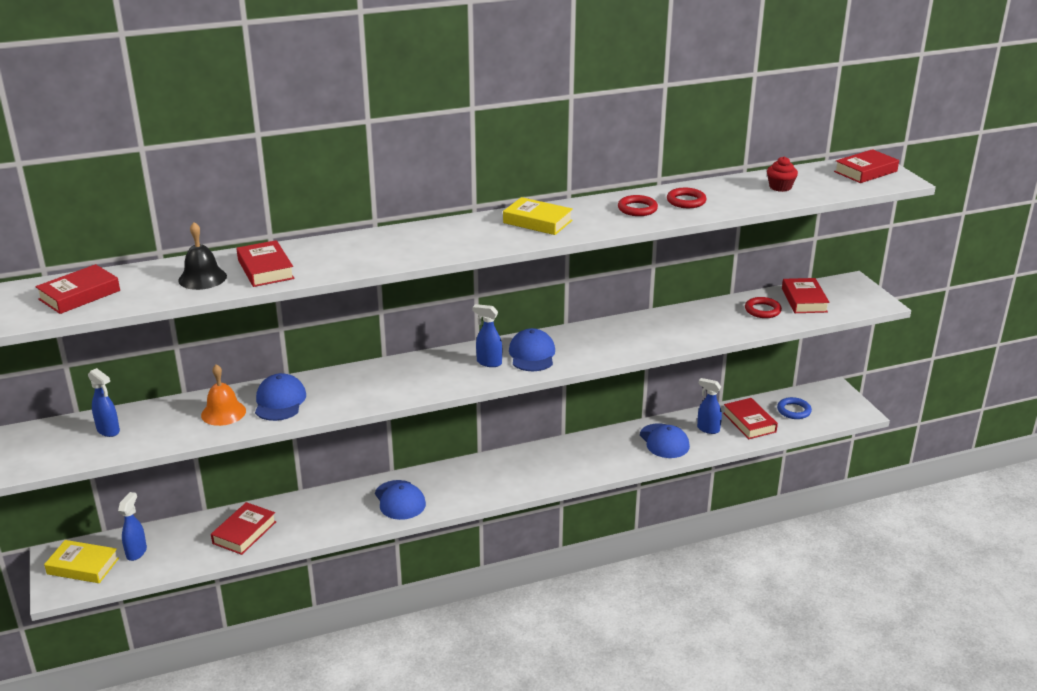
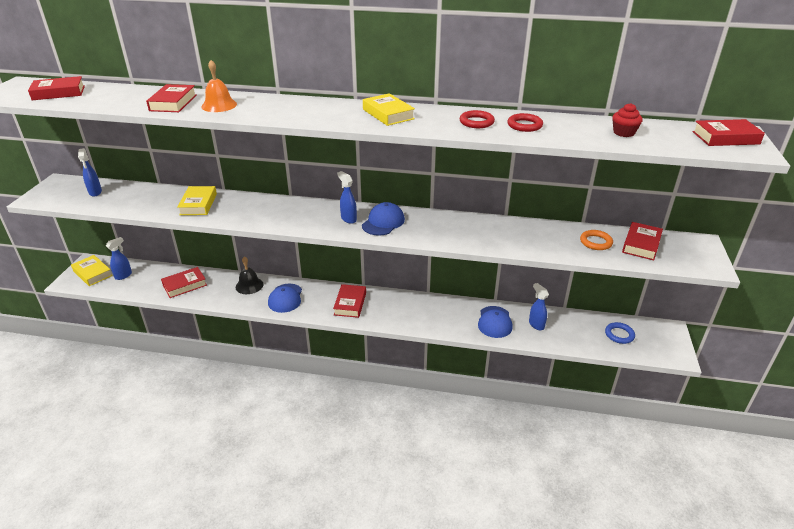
camera: 30 degrees right, 5 degrees up
black bell [178,222,227,290] -> black bell moved to [236,257,263,294]
orange bell [201,364,246,426] -> orange bell moved to [202,60,237,112]
blue cap [255,373,306,421] -> yellow book [177,186,217,215]
red book [723,398,778,439] -> red book moved to [333,284,366,318]
red ring [745,297,782,318] -> orange ring [580,230,613,250]

